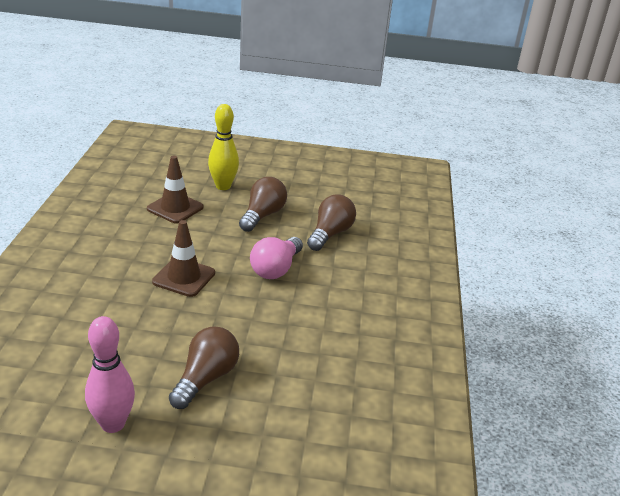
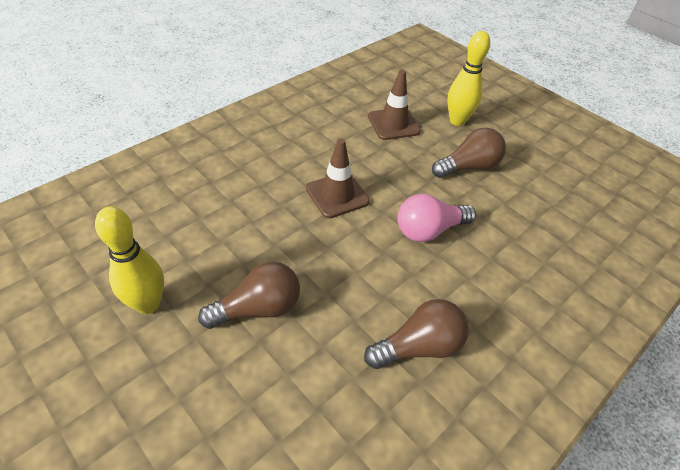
camera: 40 degrees right, 15 degrees up
pink bowling pin [85,316,135,433] -> yellow bowling pin [95,206,164,314]
brown light bulb [307,194,356,251] -> brown light bulb moved to [364,299,469,369]

